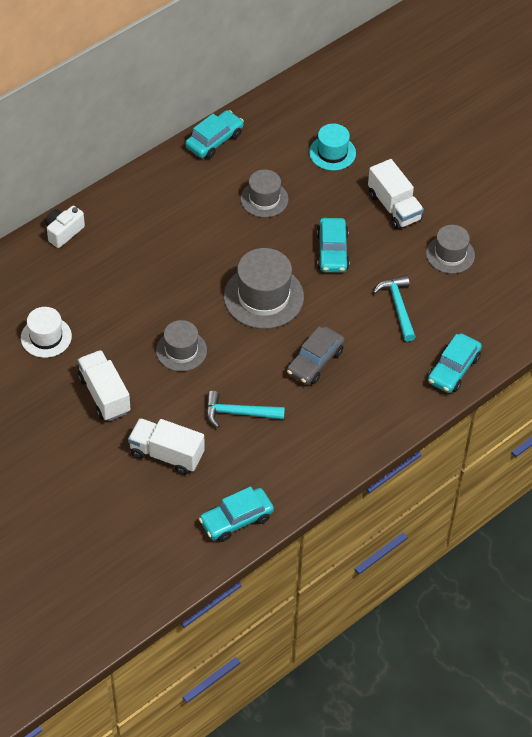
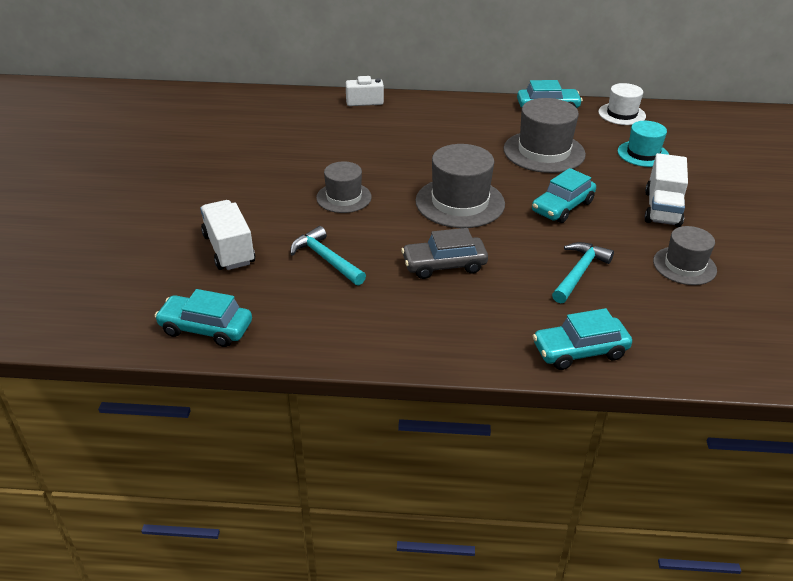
camera: 45 degrees right, 15 degrees down
white hat [21,307,72,358] -> white hat moved to [598,83,646,125]
white truck [77,350,131,421] -> none
grey hat [241,169,289,218] -> grey hat [504,98,586,173], size x1.61

